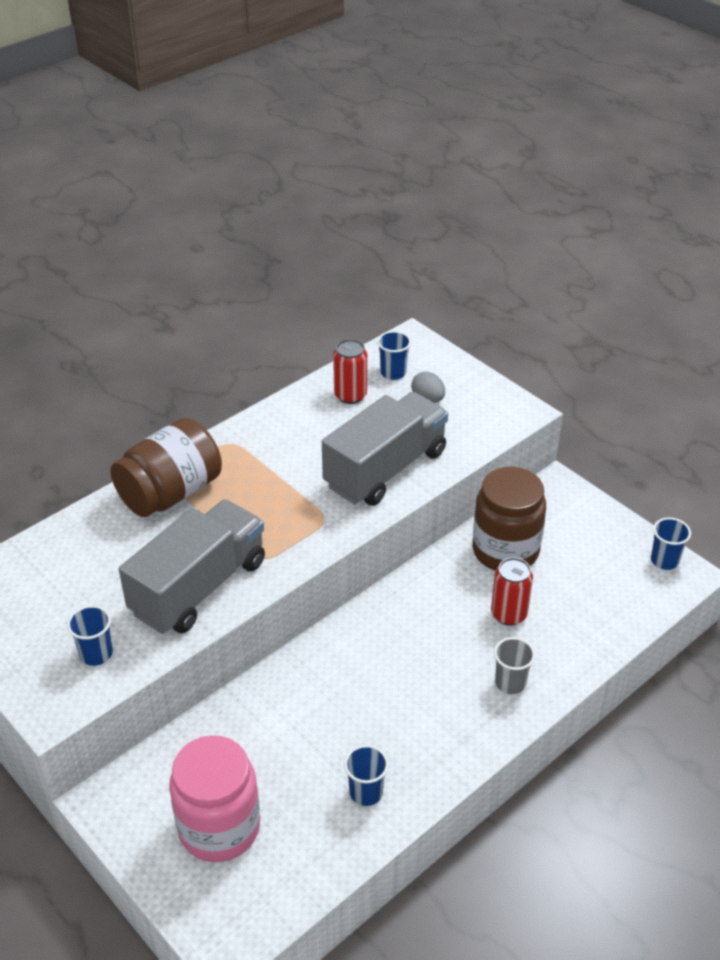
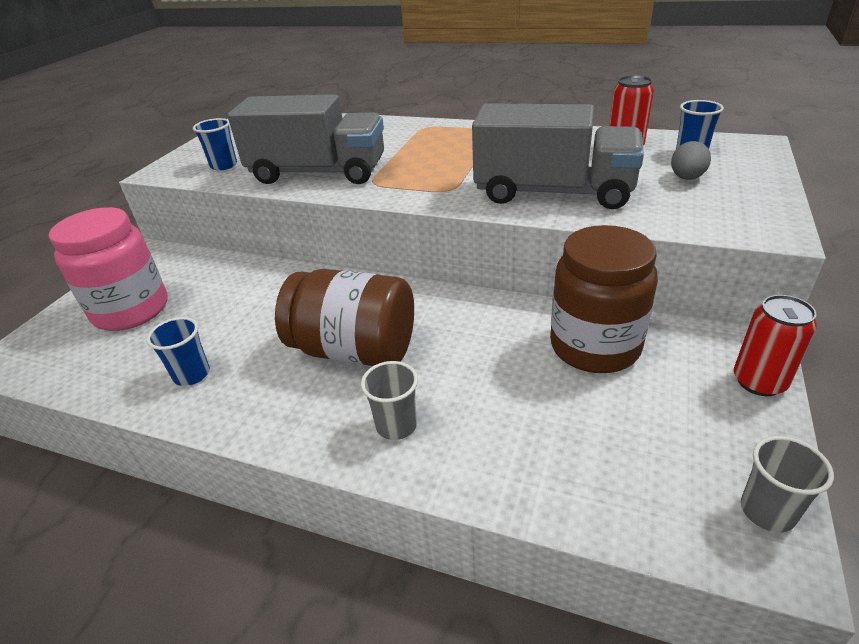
camera: 65 degrees right, 5 degrees down
brown jar [110,418,222,517] -> brown jar moved to [275,269,414,366]
red can [491,557,533,626] -> red can moved to [734,295,817,396]
blue cup [651,517,691,570] -> grey cup [741,436,834,532]

